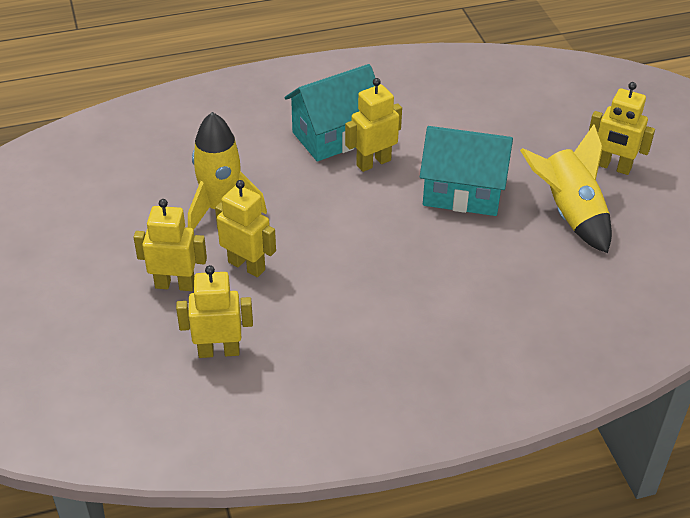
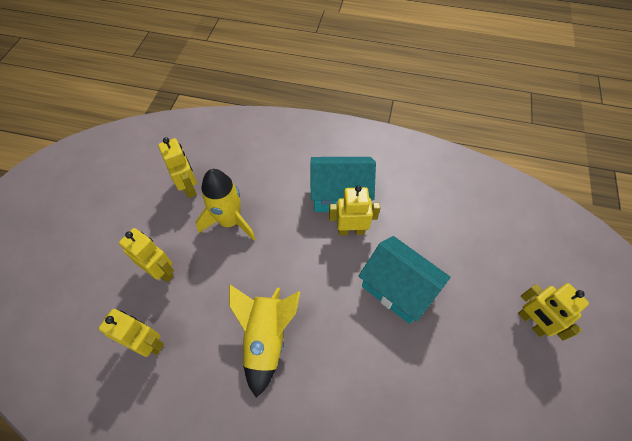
camera: 30 degrees right, 15 degrees up
yellow robot [215,180,276,277] -> yellow robot moved to [158,137,197,198]
yellow rocket [520,124,612,253] -> yellow rocket moved to [229,284,300,398]

